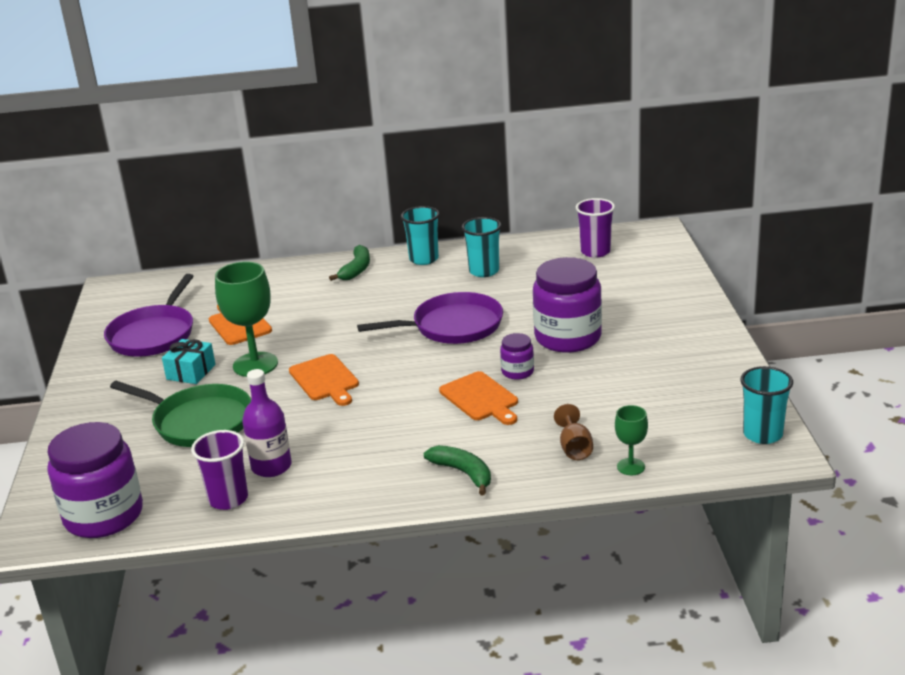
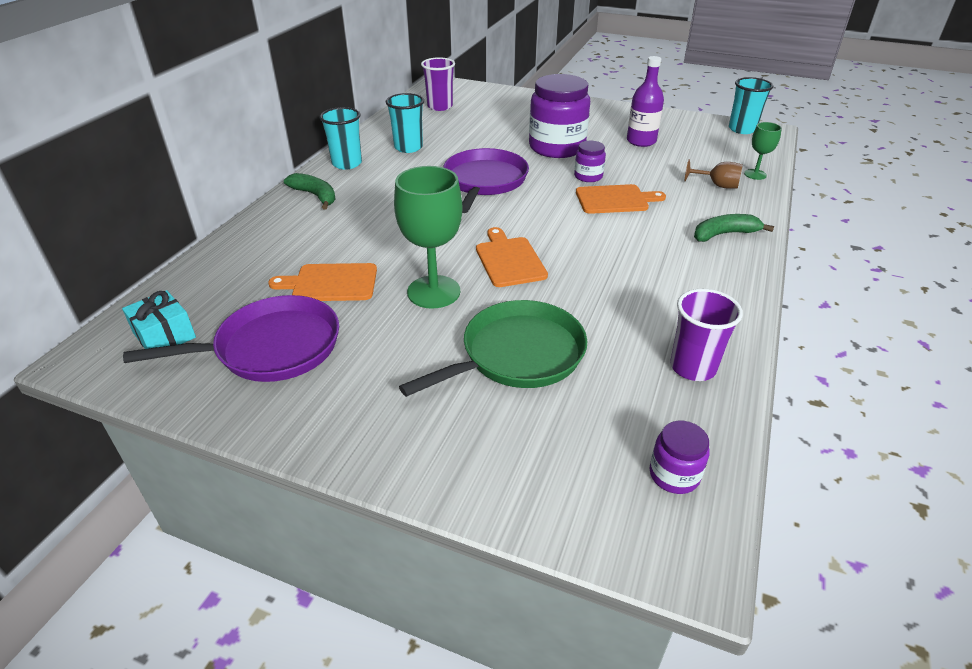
camera: 65 degrees left, 10 degrees up
purple jar [47,422,143,538] -> purple jar [649,421,710,494], size x0.47
purple pan [104,274,194,357] -> purple pan turned 60 degrees counterclockwise [123,295,339,382]
turquoise gift [162,339,216,384] -> turquoise gift moved to [122,290,196,349]
purple bottle [242,369,292,477] -> purple bottle moved to [627,56,664,147]
orange cutting board [289,354,359,406] -> orange cutting board turned 105 degrees counterclockwise [476,227,548,287]

